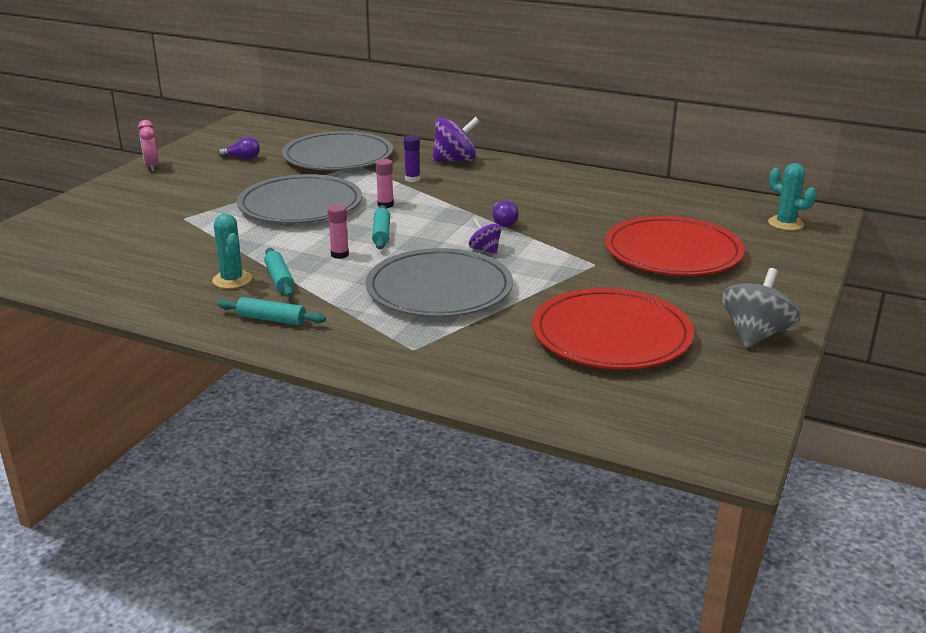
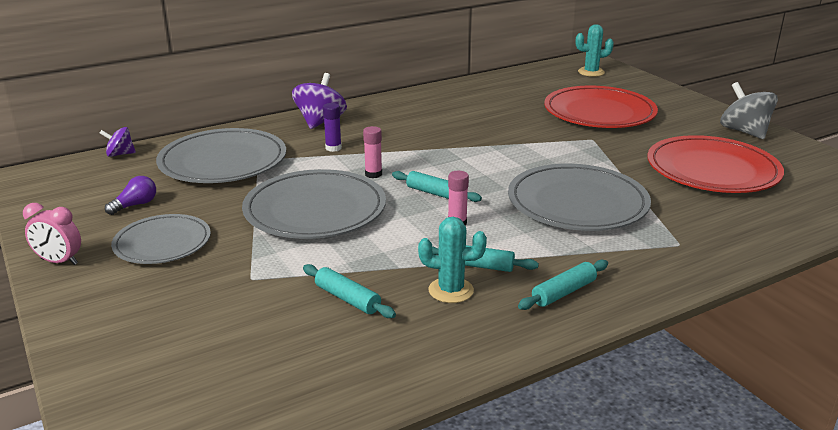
camera: 55 degrees left, 0 degrees up
purple spinning top [469,218,502,254] -> purple spinning top moved to [100,127,136,157]
purple light bulb [492,201,519,227] -> none
none -> grey plate [111,214,211,264]
none -> turquoise rolling pin [303,264,396,318]

